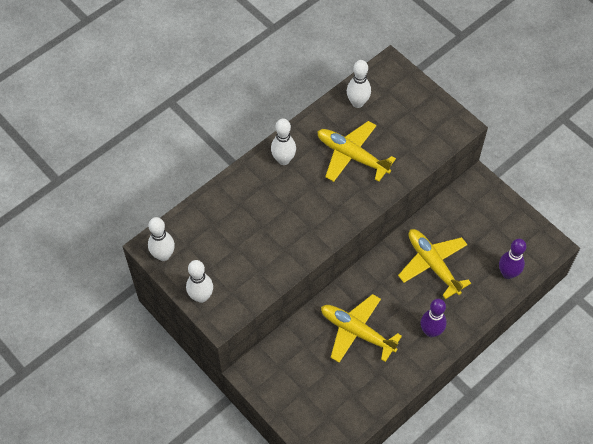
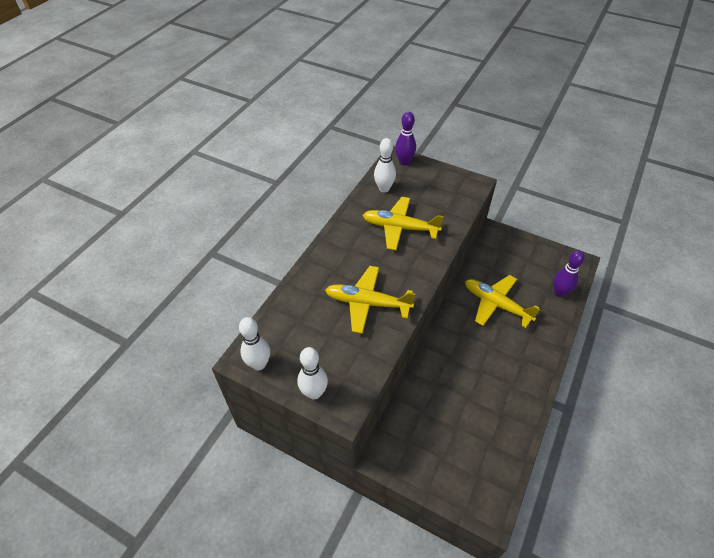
camera: 20 degrees left, 10 degrees down
white bowling pin [271,119,296,165] -> none
yellow plane [321,294,402,363] -> yellow plane moved to [325,266,415,334]
purple bowling pin [421,299,447,337] -> purple bowling pin moved to [395,112,416,166]

